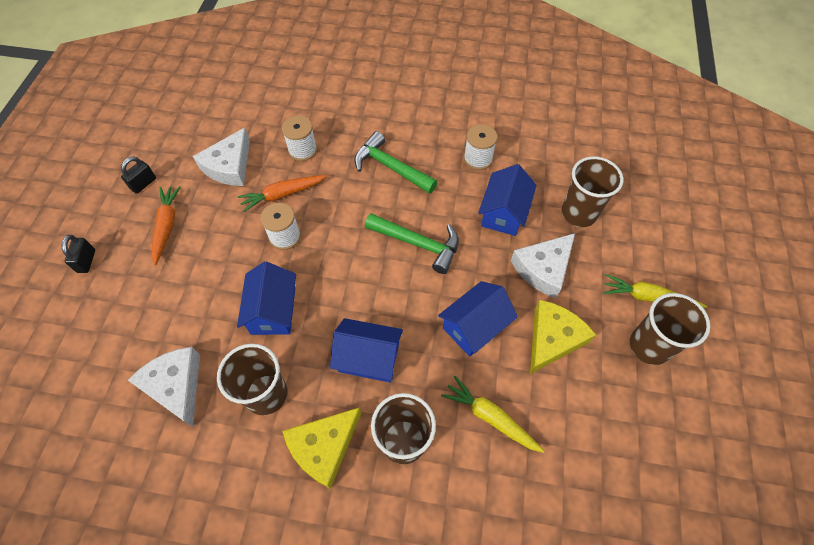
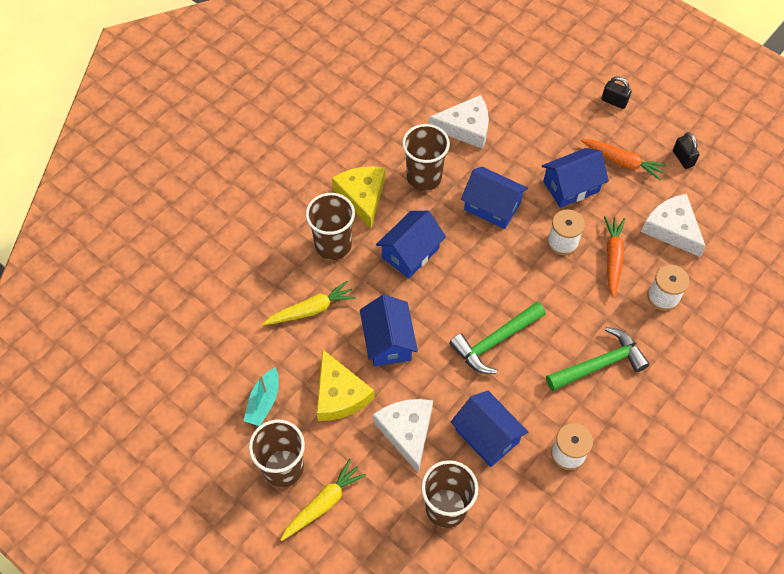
camera: 120 degrees right, 0 degrees up
none -> turquoise boat [244,367,279,426]
none -> blue house [542,148,609,208]

